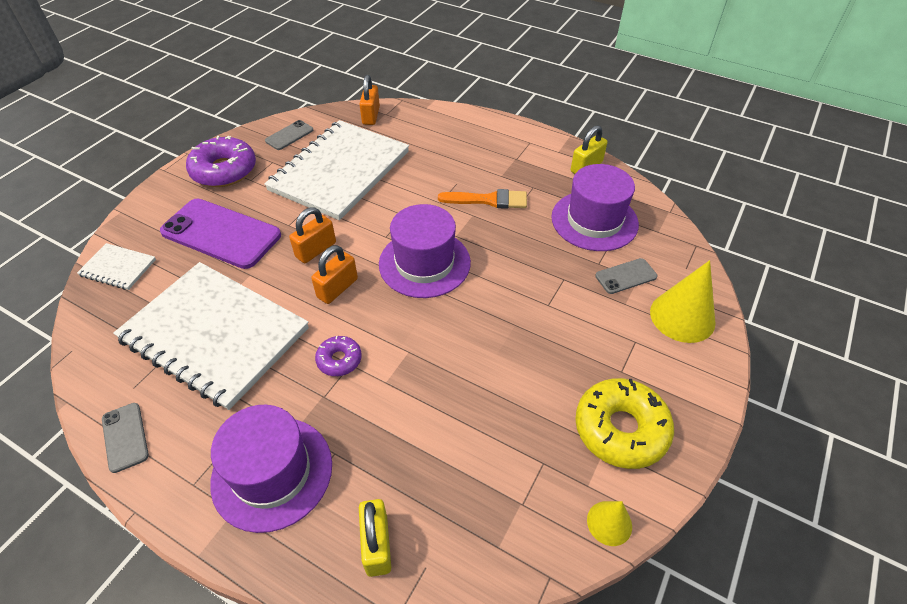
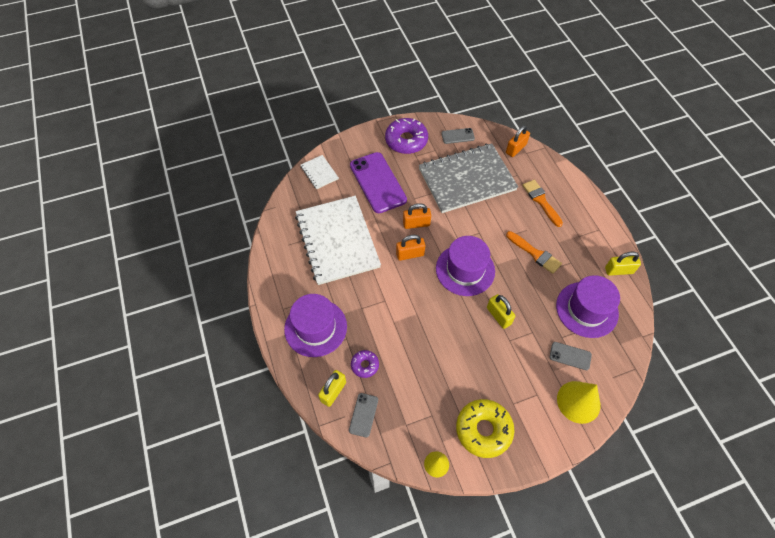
camera: 40 degrees right, 10 degrees up
grey phone [102,403,149,473] -> grey phone moved to [349,393,378,437]
white notebook [264,120,409,220] -> grey notebook [419,143,518,213]
purple donut [315,336,362,376] -> purple donut moved to [351,350,379,378]
none -> yellow padlock [487,294,516,329]
none -> orange brush [522,180,563,227]

